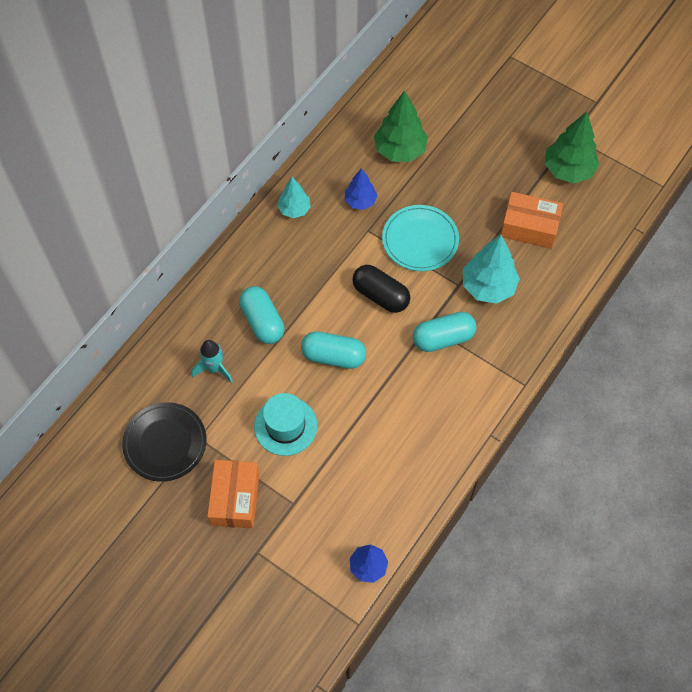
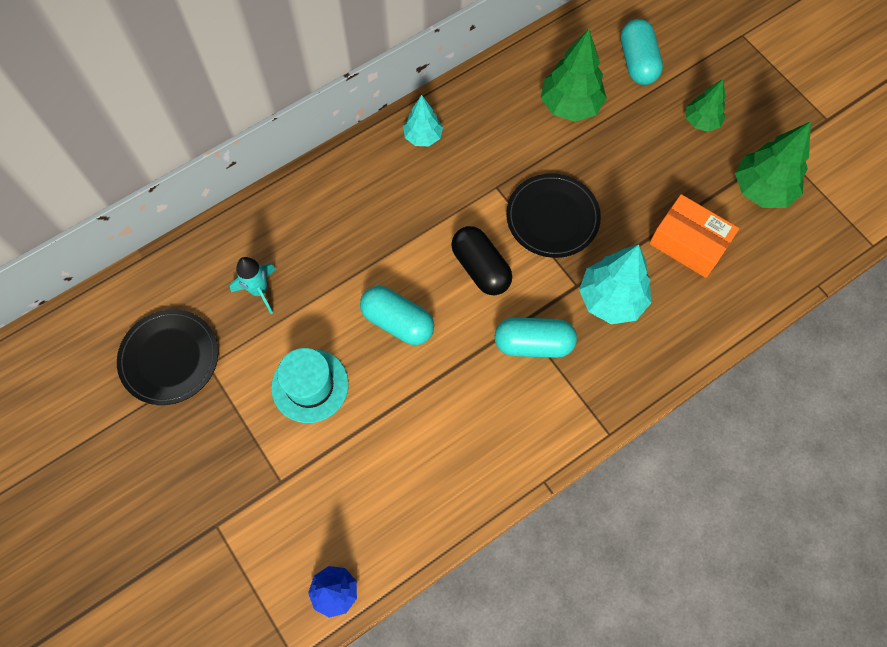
camera: 20 degrees right, 5 degrees up
orange box [207,460,260,529] -> none
turquoise capsule [239,286,284,344] -> turquoise capsule moved to [621,19,663,85]
blue tree [345,168,377,210] -> none
turquoise plate [382,205,459,271] -> black plate [506,173,601,258]
none -> green tree [686,79,725,132]

